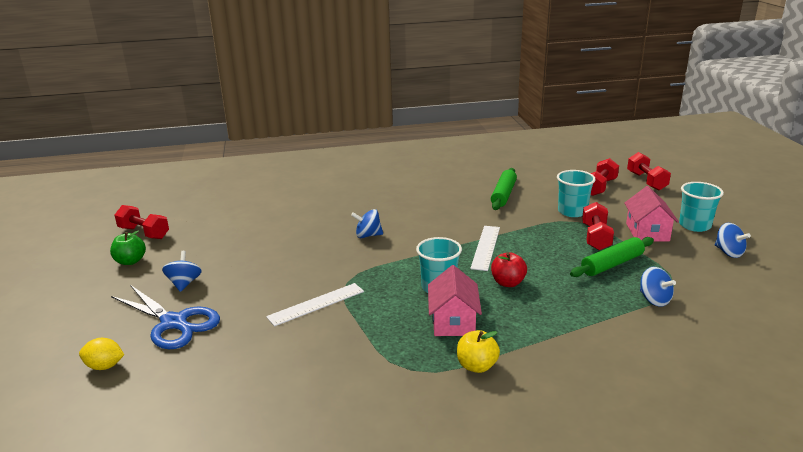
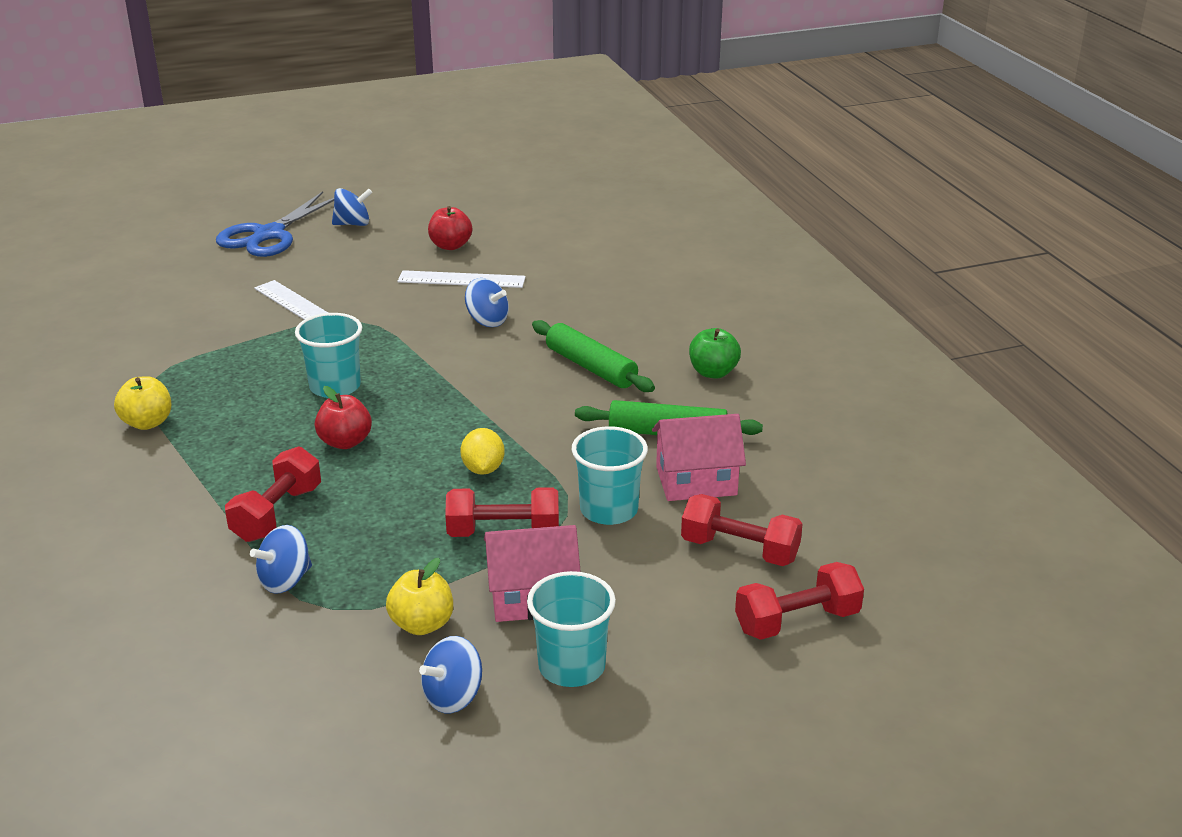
camera: 80 degrees right, 5 degrees up
yellow lemon [79,338,124,370] -> yellow lemon moved to [460,428,505,475]
green apple [110,230,146,265] -> green apple moved to [689,328,741,379]
red dumbbell [114,205,169,239] -> red dumbbell moved to [225,446,321,542]
blue spinning top [351,209,383,238] -> blue spinning top turned 135 degrees clockwise [465,278,509,327]
pink house [428,265,482,336] -> pink house moved to [652,414,746,501]
white ruler [470,226,500,271] -> white ruler moved to [398,270,526,288]
green rolling pin [570,237,654,277] -> green rolling pin moved to [532,320,655,392]
none -> yellow apple [386,558,453,635]
none -> red apple [428,206,472,250]

